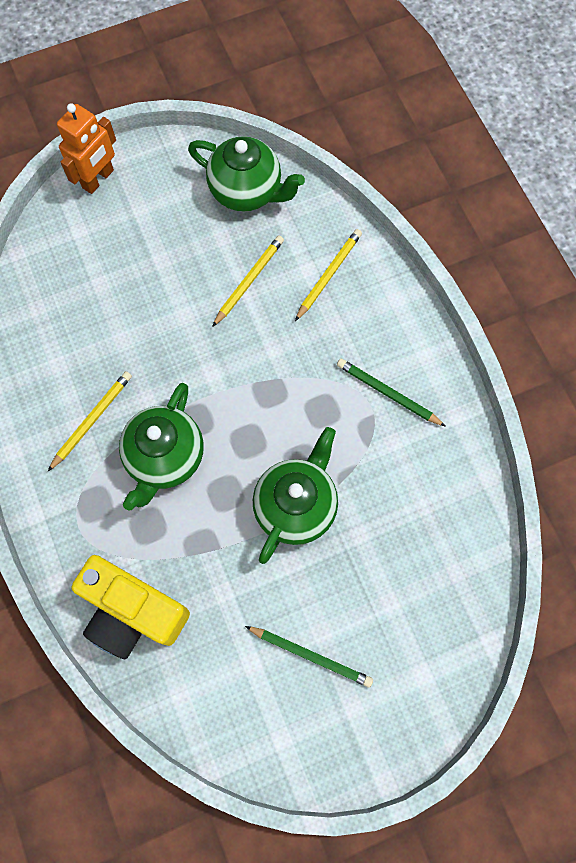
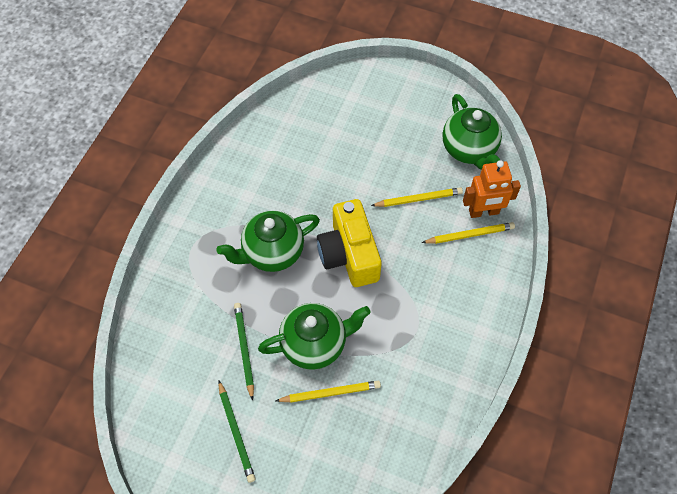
camera: 45 degrees right, 10 degrees down
yellow pencil [48,371,132,471] -> yellow pencil moved to [276,381,381,402]
orange robot [57,103,116,194] -> orange robot moved to [463,160,521,218]
yellow camera [71,555,190,659] -> yellow camera moved to [317,199,382,287]
green pencil [337,359,446,427] -> green pencil moved to [234,303,254,401]

